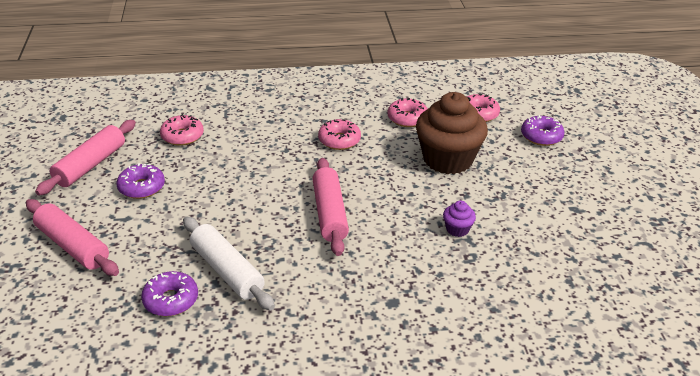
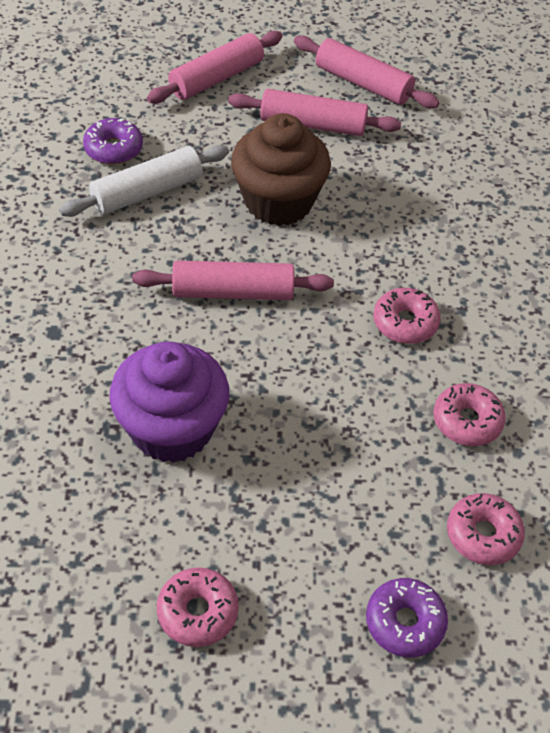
camera: 95 degrees right, 15 degrees up
purple donut [116,163,165,199] -> pink rolling pin [228,89,401,136]
pink donut [160,114,204,146] -> pink donut moved to [157,567,239,647]
brown cupcake [416,92,488,174] -> brown cupcake moved to [231,113,331,226]
purple cupcake [443,201,476,237] -> purple cupcake [109,341,229,463], size x2.42

